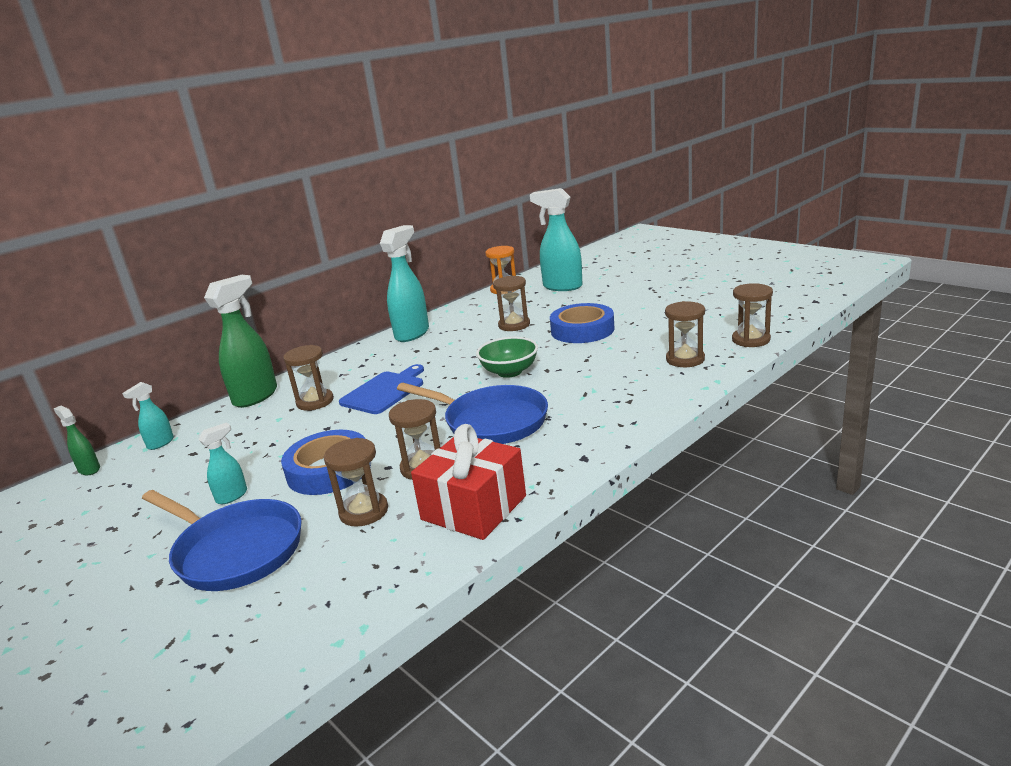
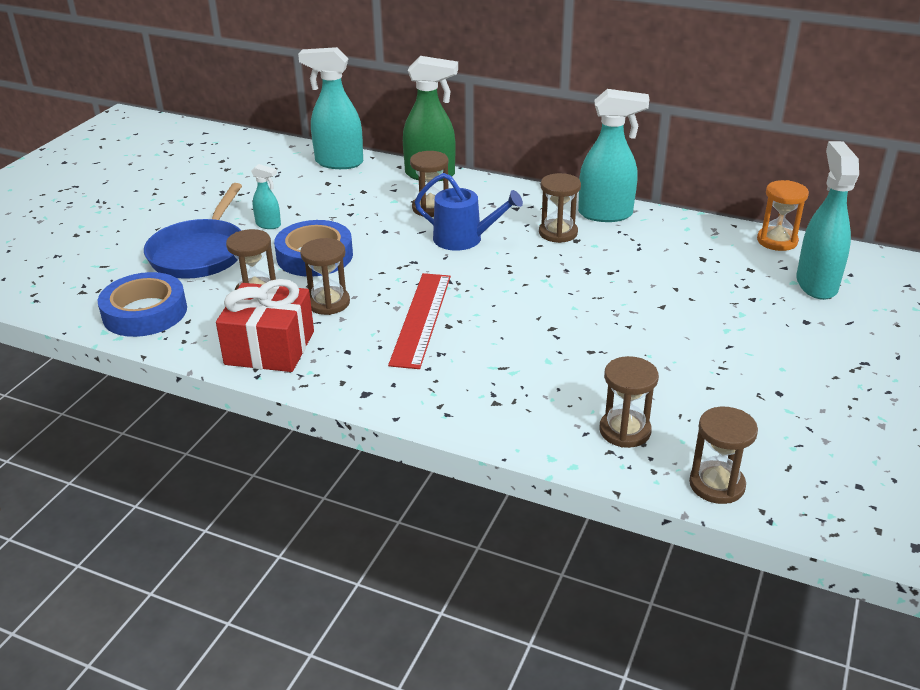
camera: 65 degrees right, 10 degrees up
green spray bottle [53,406,100,475] -> none
turquoise spray bottle [122,382,174,450] -> turquoise spray bottle [298,47,363,169], size x2.00
blue cutting board [339,364,424,414] -> blue watering can [415,173,523,251]
blue pan [397,383,548,444] -> red ruler [388,273,451,369]
green bowl [476,337,538,378] -> none
brown hourglass [493,276,530,331] -> brown hourglass moved to [539,173,581,243]
blue tape [550,303,615,343] -> blue tape moved to [98,272,187,337]

